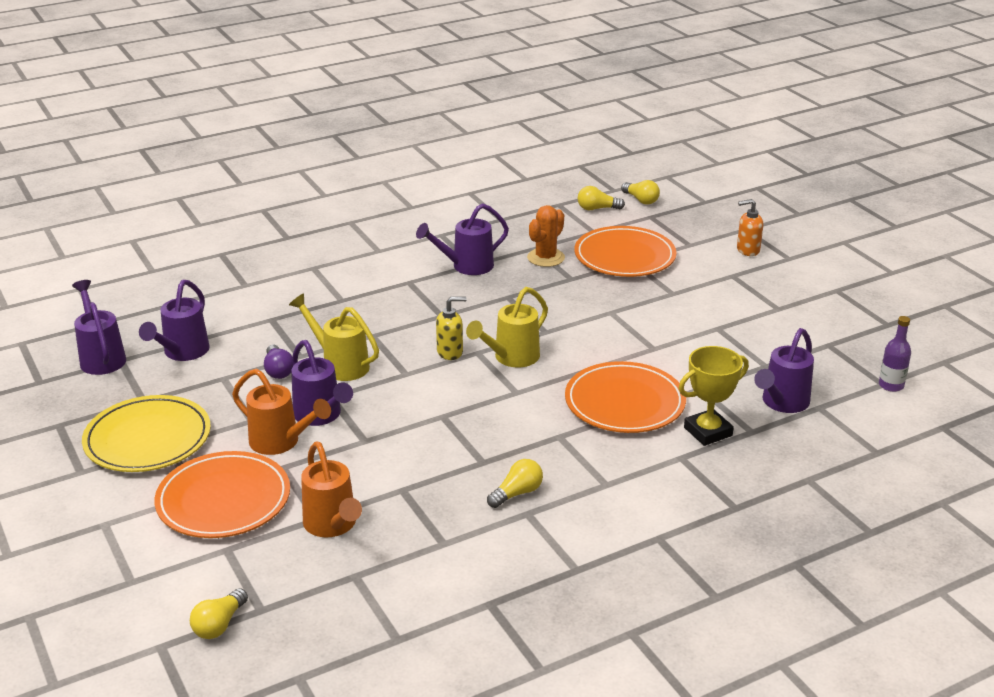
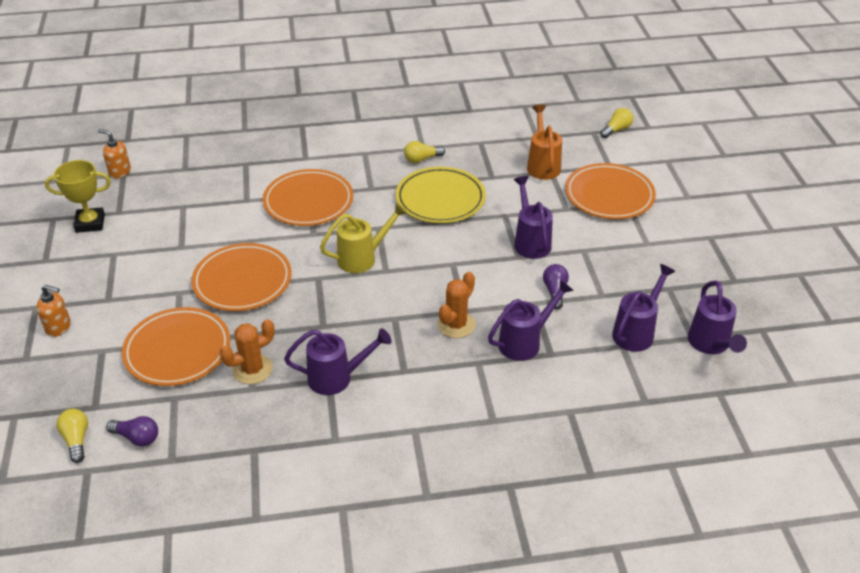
camera: 160 degrees left, 10 degrees up
yellow plate [82,395,211,472] -> yellow plate moved to [396,167,486,223]
orange watering can [232,369,331,455] -> none
yellow watering can [289,293,379,381] -> none
yellow soap dispenser [436,296,467,360] -> none
yellow light bulb [578,186,625,210] -> purple light bulb [106,416,158,447]
yellow trophy [679,346,749,446] -> yellow trophy moved to [45,160,111,233]
purple watering can [754,328,814,413] -> purple watering can moved to [488,279,574,361]
purple bottle [879,316,911,392] -> orange soap dispenser [98,129,131,179]
none -> orange plate [191,243,292,311]
none -> orange cactus [437,272,476,338]

